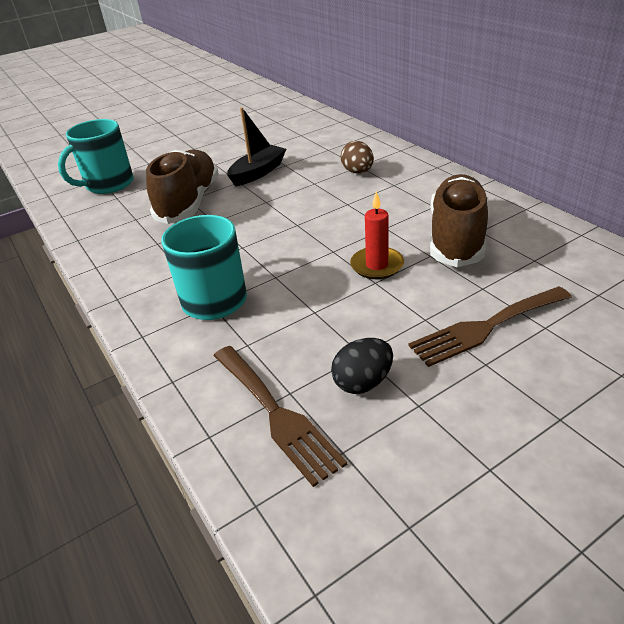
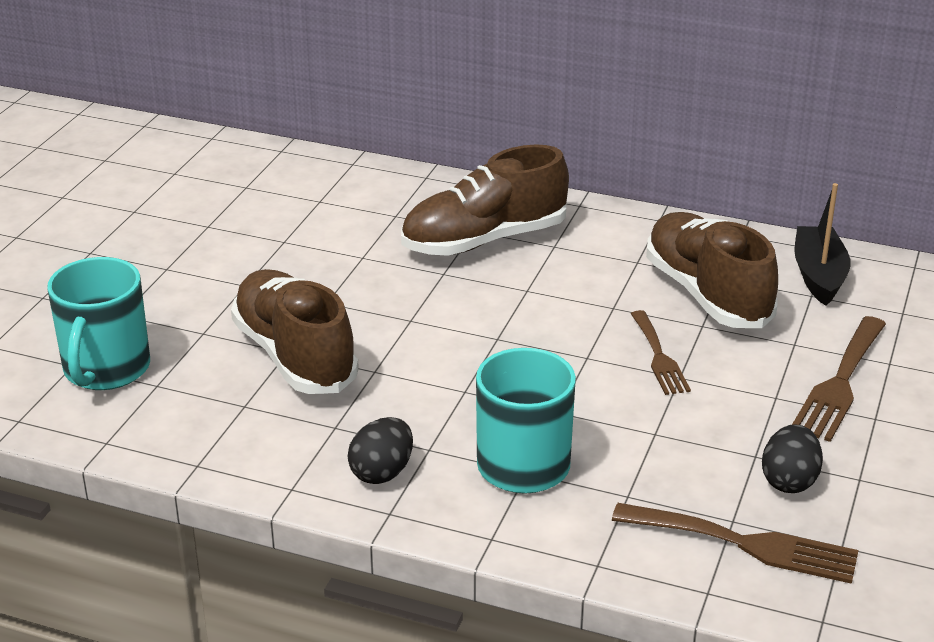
camera: 40 degrees left, 5 degrees down
black boat [227,107,286,186] -> black boat moved to [794,183,851,306]
brown egg [341,141,374,174] -> brown shoe [401,145,569,256]
red candle [350,191,404,279] -> brown fork [631,310,691,395]
none -> black egg [348,417,413,484]

